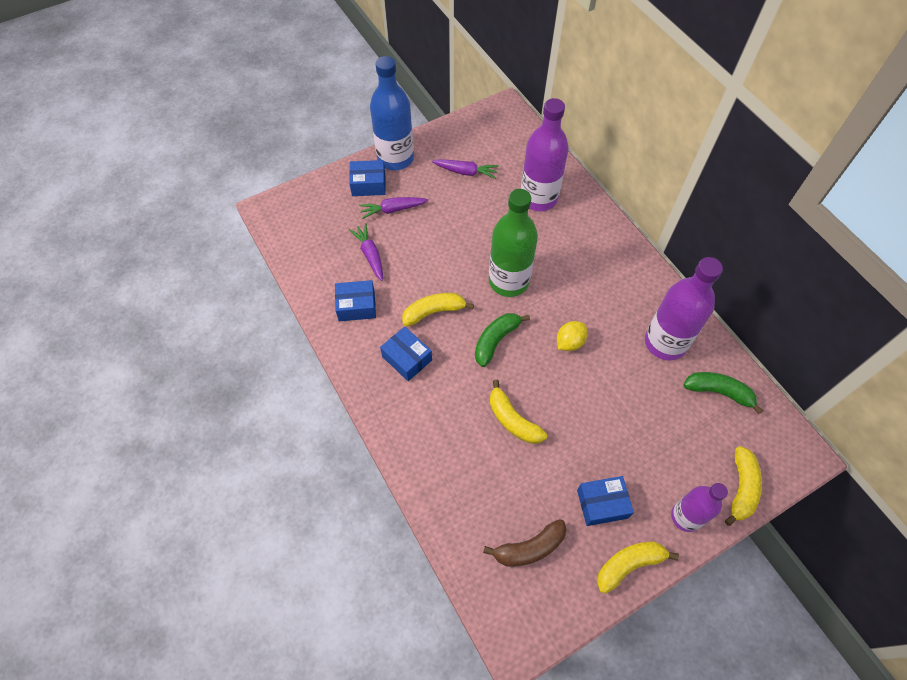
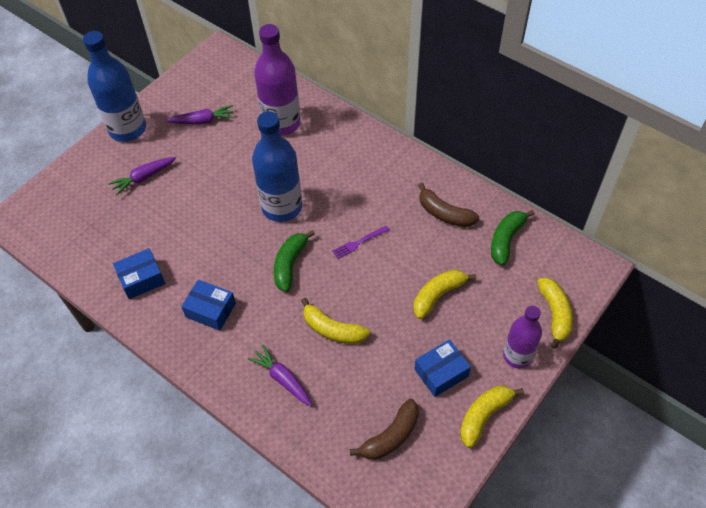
camera: 20 degrees left, 5 degrees down
blue box [349,160,386,196] -> none
purple carrot [349,223,383,281] -> purple carrot moved to [247,344,312,406]
yellow banana [402,293,474,326] -> yellow banana moved to [413,269,476,319]
green bottle [489,189,538,297] -> blue bottle [252,111,302,222]
yellow lemon [557,321,587,351] -> purple fork [332,226,389,259]
purple bottle [645,257,723,360] -> brown banana [418,183,479,227]
green banana [683,372,763,414] -> green banana turned 60 degrees counterclockwise [491,210,535,265]

